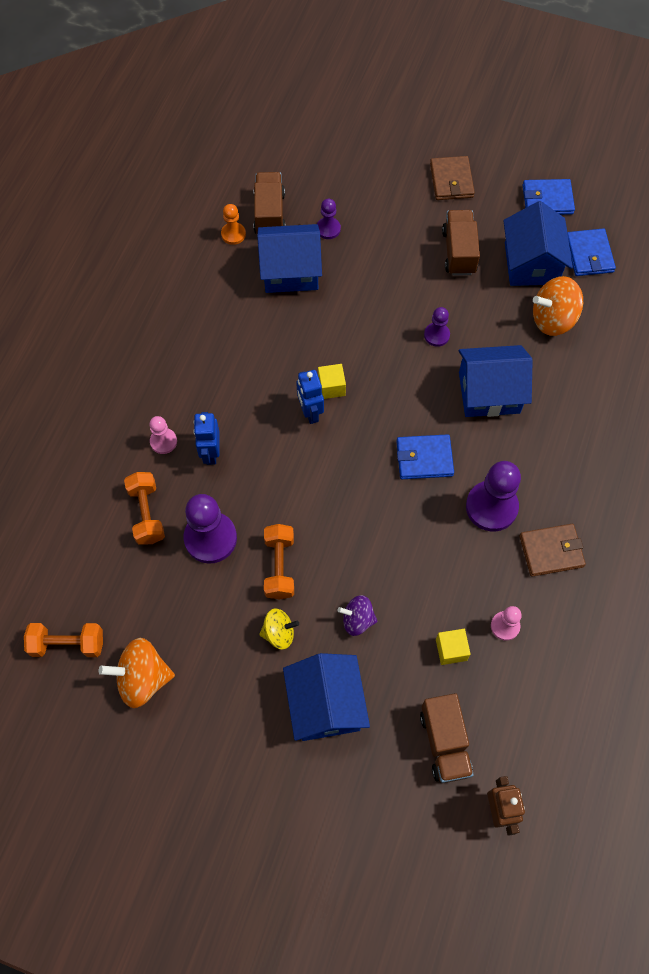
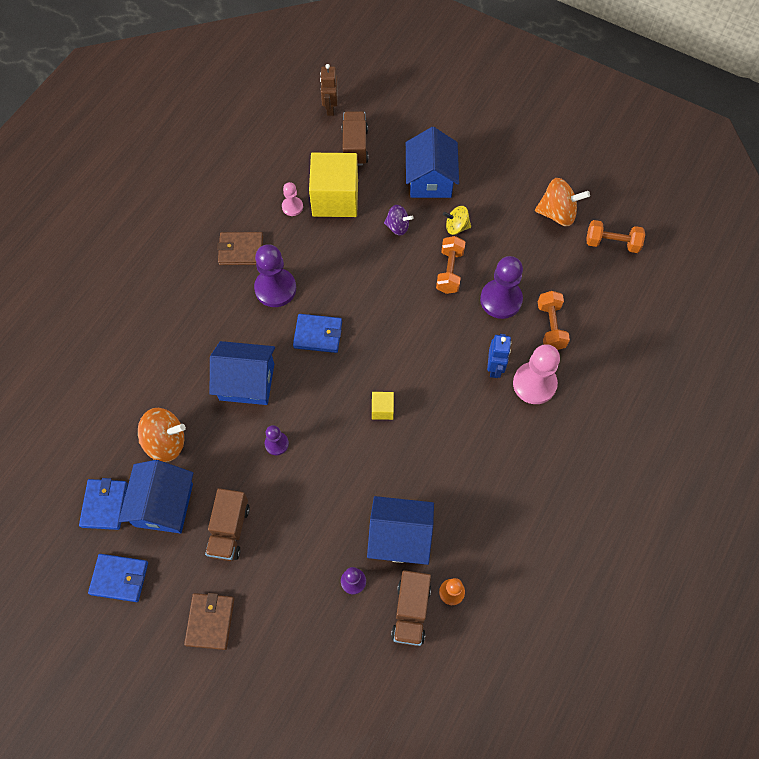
camera: 170 degrees left, 0 degrees up
pink pawn [149,416,177,454] -> pink pawn [513,344,560,404], size x1.88
blue robot [296,370,324,424] -> none
yellow cube [436,629,471,665] -> yellow cube [309,153,358,217], size x2.31

